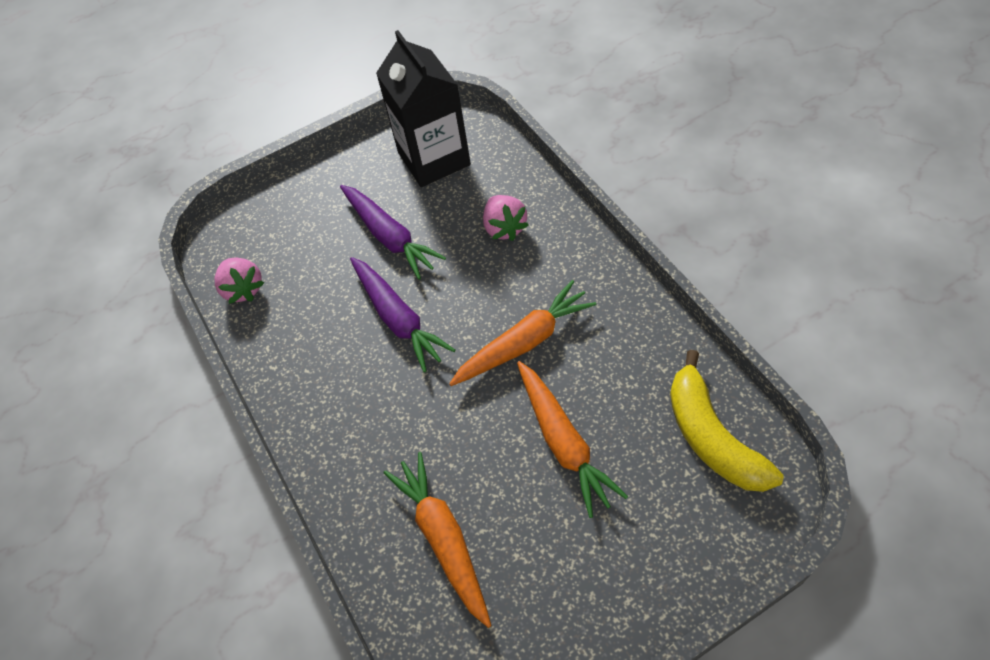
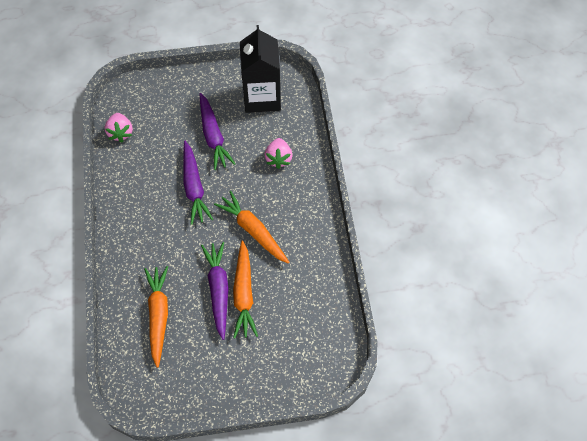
camera: 15 degrees right, 5 degrees up
orange carrot [449,280,597,386] -> orange carrot turned 120 degrees counterclockwise [214,191,289,263]
yellow banana [670,350,784,492] -> none
none -> purple carrot [201,242,229,340]

